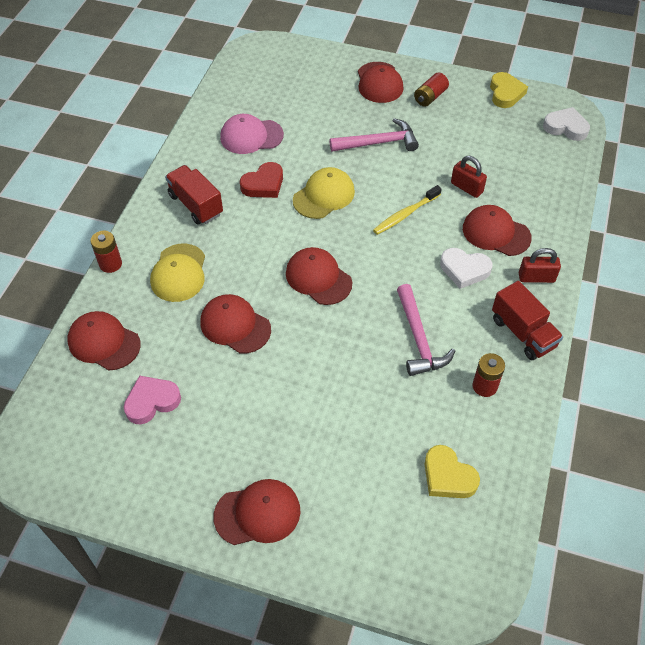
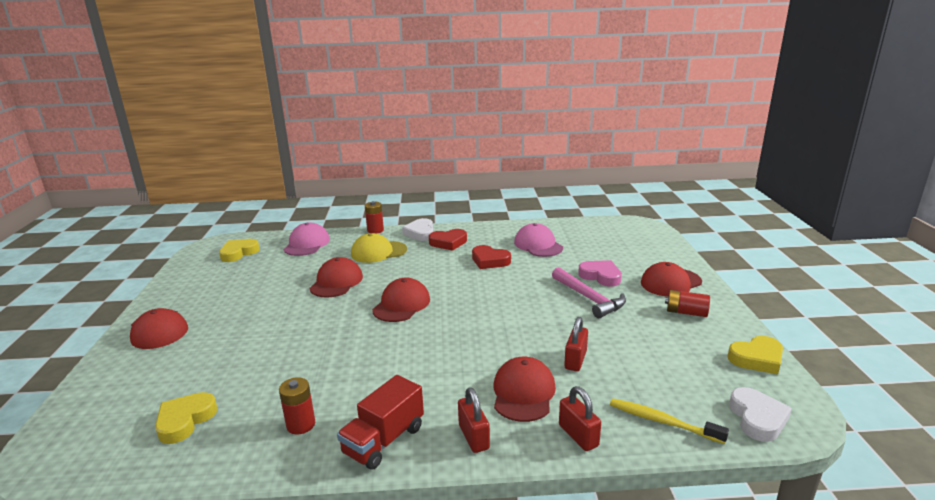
camera: 70 degrees right, 30 degrees down
red cap [67,311,141,370] -> pink cap [283,223,330,256]
pink heart [124,376,181,425] -> pink heart moved to [578,260,622,286]
red truck [165,165,223,225] -> red heart [429,229,467,251]
yellow cap [293,167,355,219] -> none
yellow toothbrush [373,185,442,235] -> yellow toothbrush moved to [610,398,729,444]
pink hammer [397,284,455,376] -> none
white heart [440,248,492,289] -> white heart moved to [402,218,433,241]
none -> yellow heart [219,239,260,262]
none -> red padlock [559,386,601,451]

